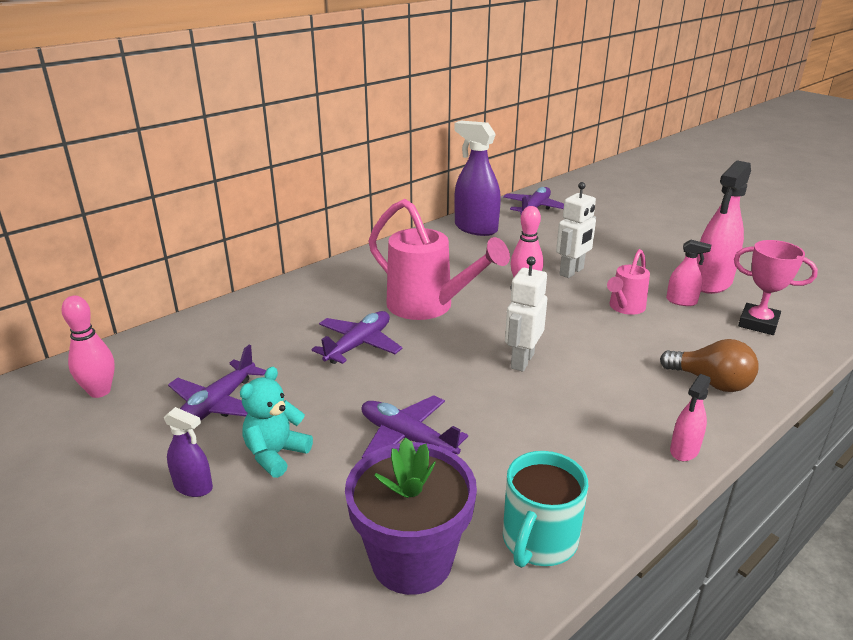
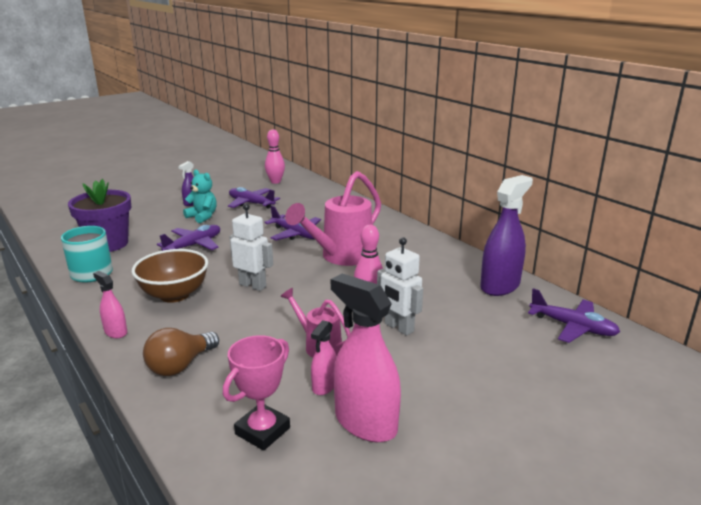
camera: 95 degrees right, 5 degrees down
none -> brown bowl [132,249,208,303]

